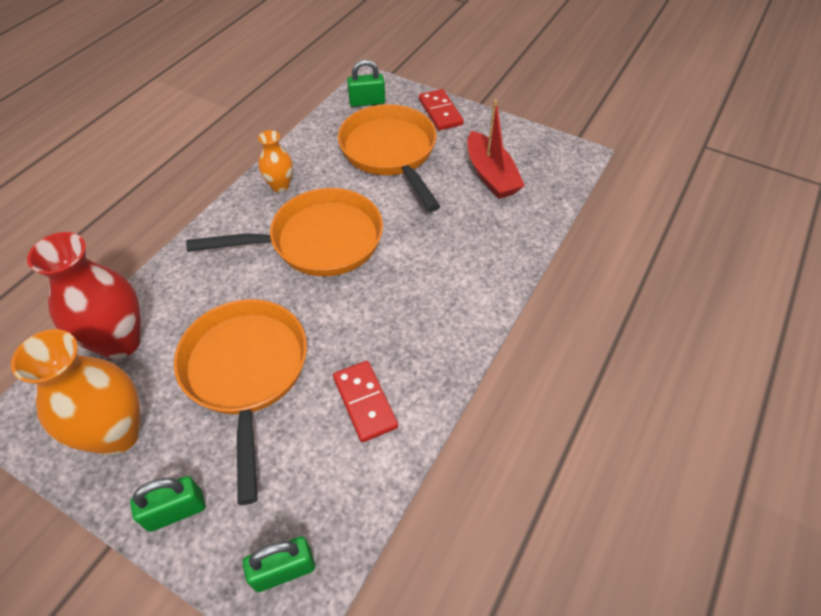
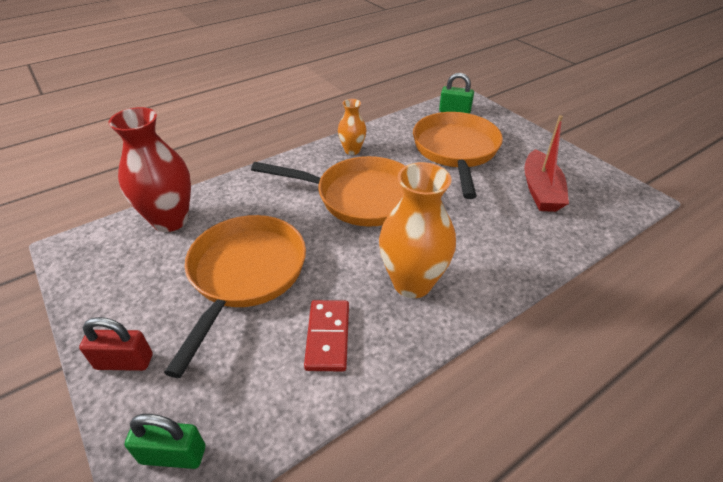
camera: 25 degrees right, 10 degrees down
orange vase [11,329,141,455] -> orange vase moved to [379,162,456,298]
green padlock [130,476,205,532] -> red padlock [79,317,153,371]
red domino [419,89,464,131] -> none

